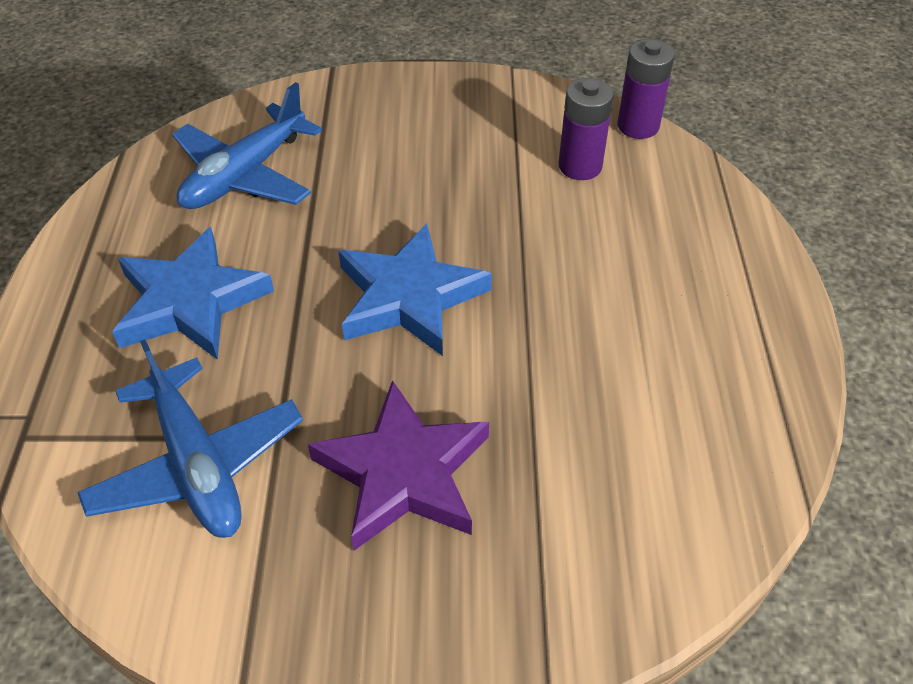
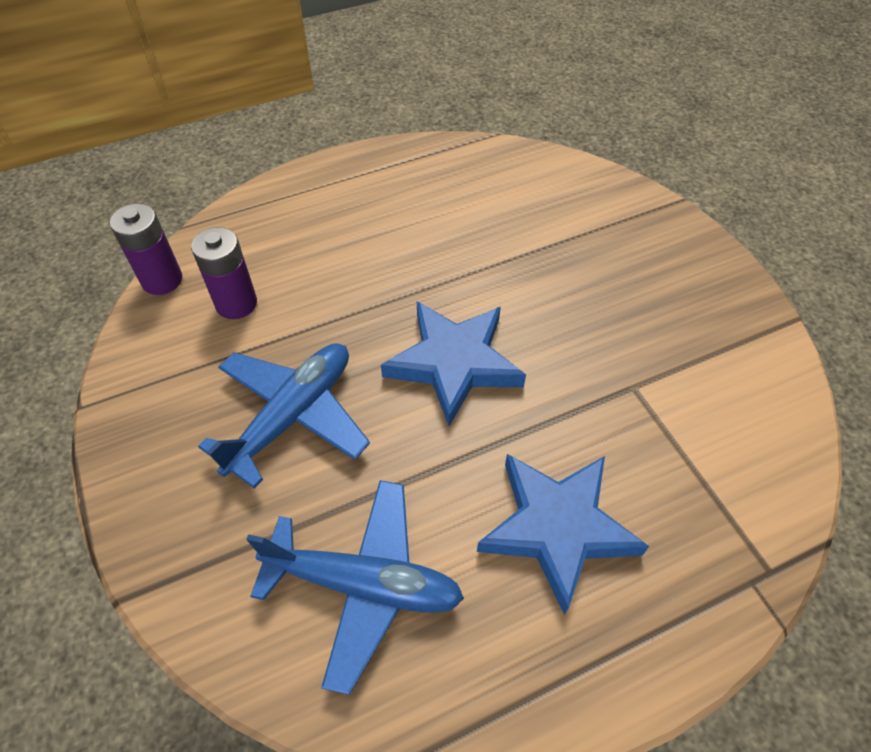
camera: 115 degrees left, 5 degrees up
blue plane [77,339,303,538] -> blue plane moved to [198,343,370,489]
purple star [308,380,489,550] -> none

